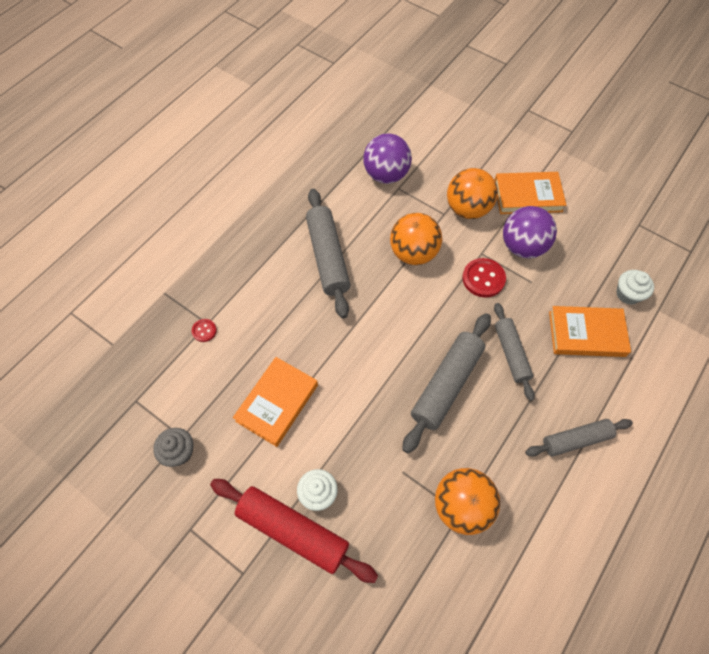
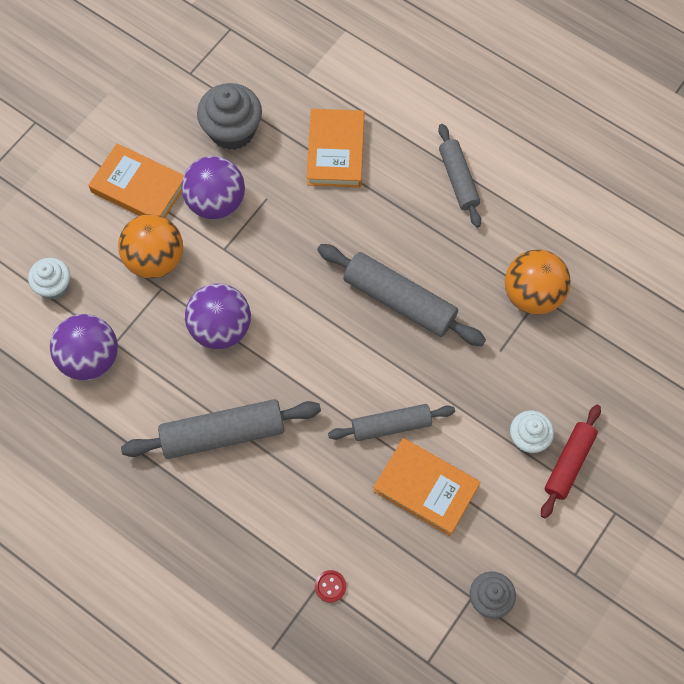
camera: 90 degrees left, 5 degrees up
red rolling pin [210,479,378,583] -> red rolling pin [541,405,601,519], size x0.65
orange ball [390,213,442,265] -> purple ball [185,284,251,349]
red button [462,258,506,298] -> none
grey rolling pin [494,303,535,401] -> grey rolling pin moved to [328,404,455,441]
orange book [495,172,566,214] -> orange book turned 60 degrees counterclockwise [88,143,184,217]
white cupcake [616,270,654,305] -> white cupcake moved to [28,258,70,299]
none -> grey cupcake [197,83,262,150]

